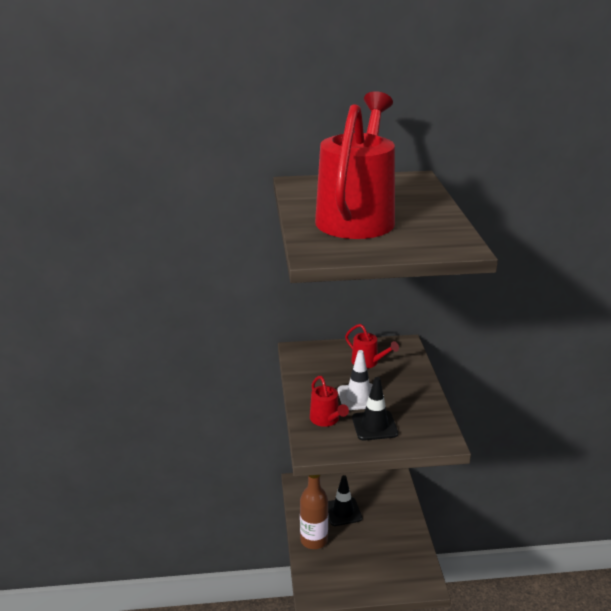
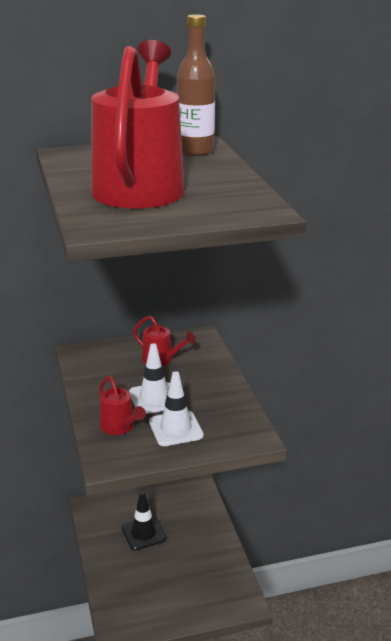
camera: 10 degrees left, 0 degrees up
brown bottle [300,475,328,549] -> brown bottle moved to [177,14,215,156]
black traffic cone [352,377,398,441] -> white traffic cone [149,371,204,446]

